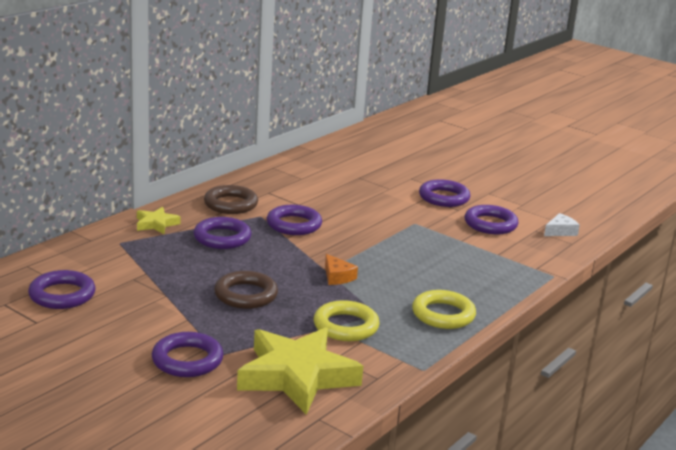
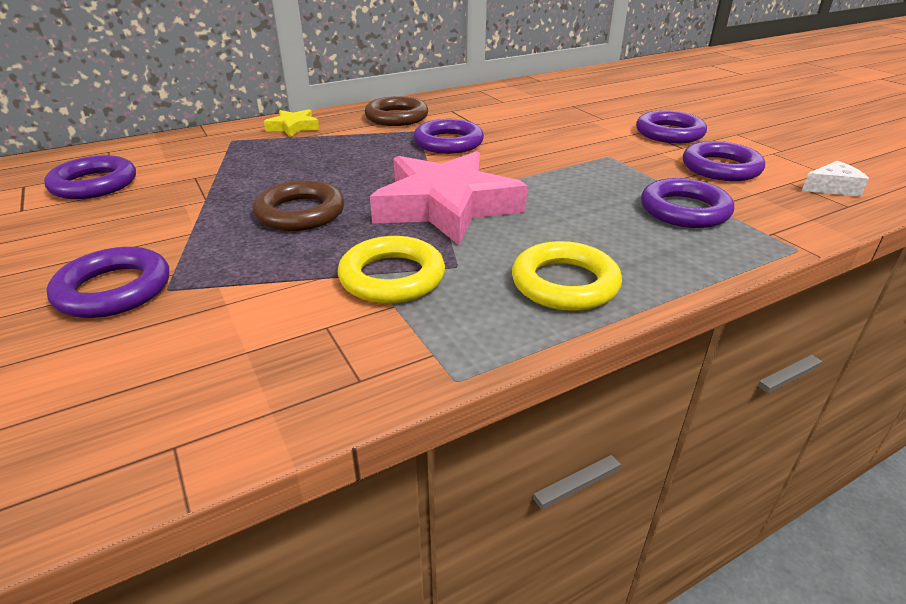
camera: 25 degrees right, 10 degrees up
purple ring [194,217,251,249] -> purple ring moved to [641,178,734,228]
yellow star [237,327,363,415] -> none
orange cheese [325,254,358,285] -> pink star [370,151,527,246]

